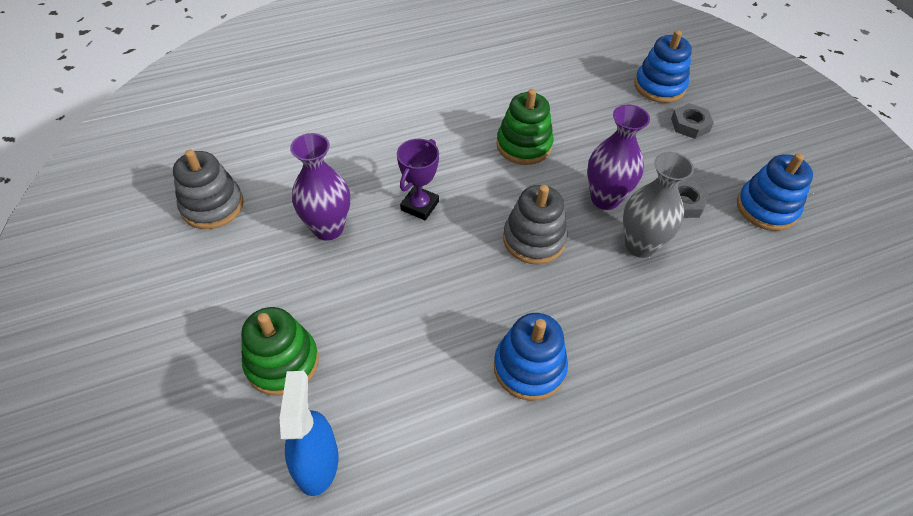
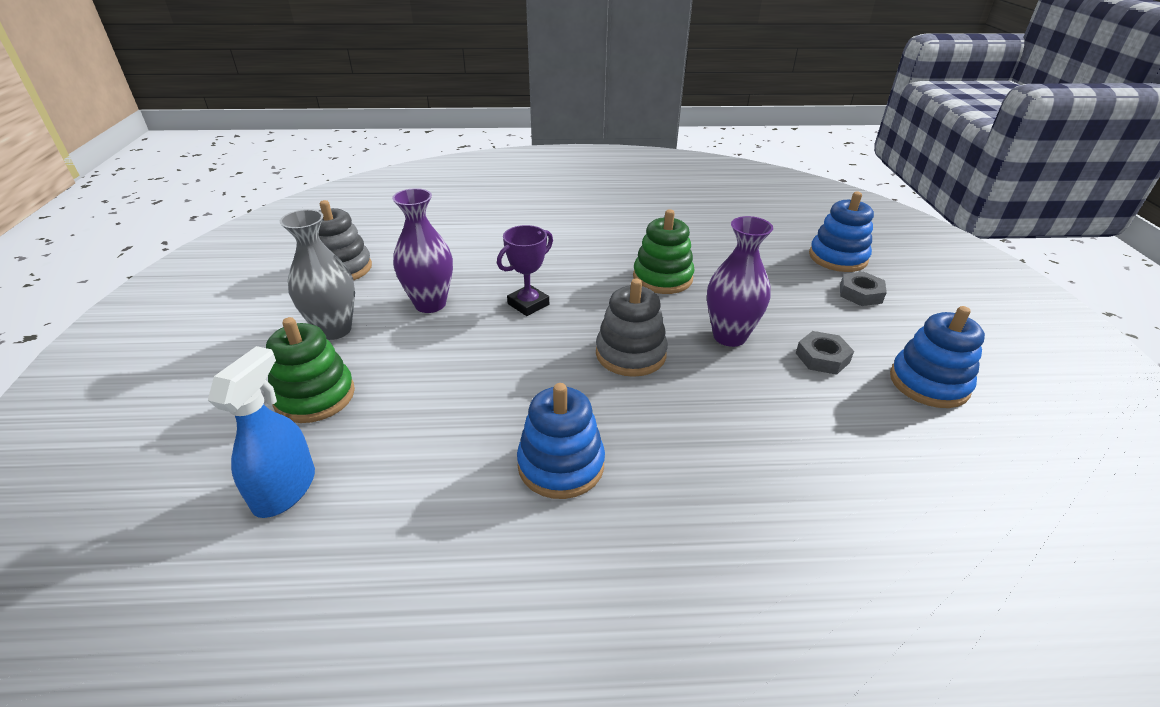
camera: 20 degrees right, 15 degrees down
grey vase [623,152,694,258] -> grey vase moved to [280,209,355,340]

